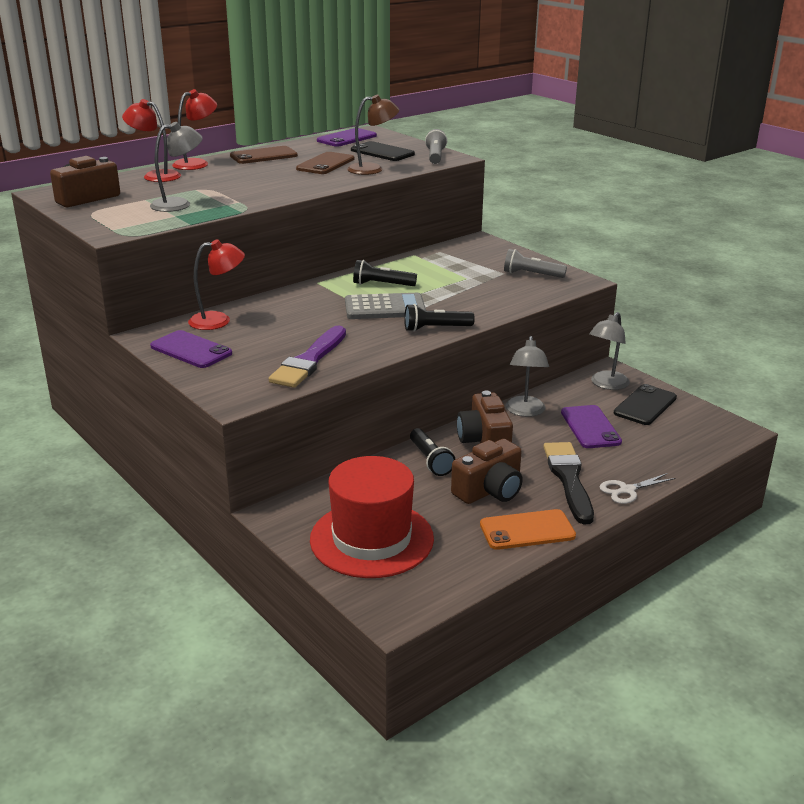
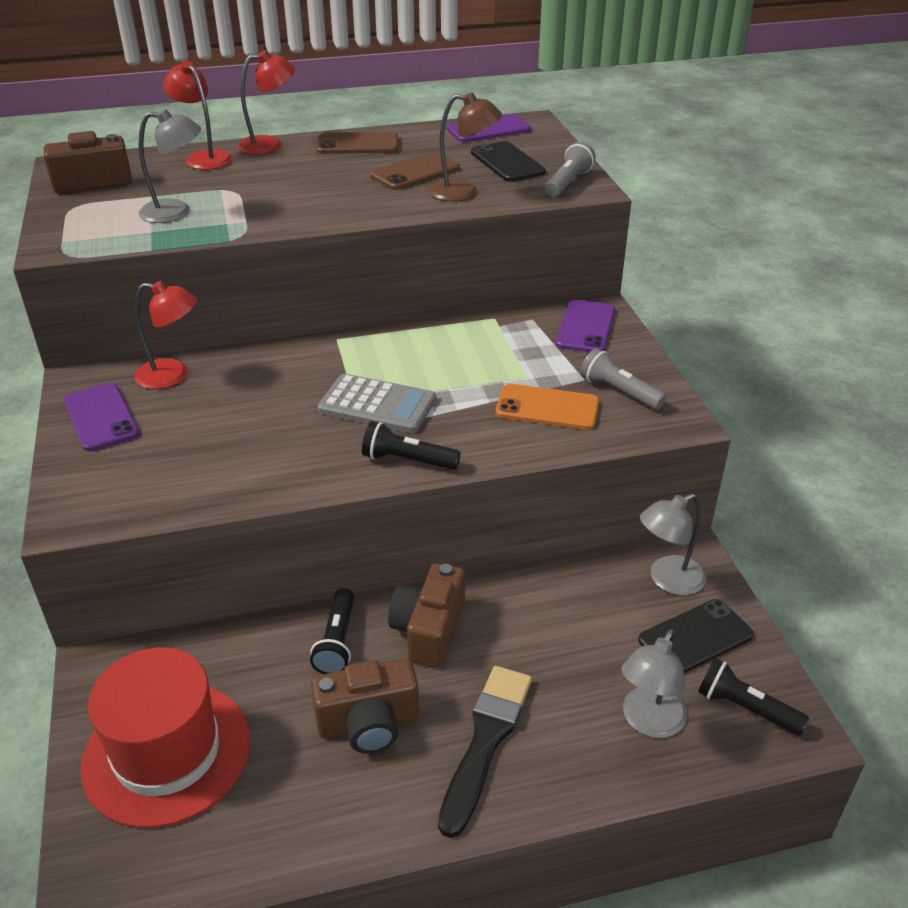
camera: 25 degrees right, 10 degrees up
purple brush [269,325,346,388] -> none
black flashlight [353,260,417,286] -> black flashlight moved to [698,658,809,736]
orange phone [480,509,576,550] -> orange phone moved to [496,384,599,430]
grey lamp [506,336,549,417] -> grey lamp moved to [622,629,687,738]
purple phone [561,405,622,448] -> purple phone moved to [556,300,615,353]
white scissors [600,473,676,504] -> none

